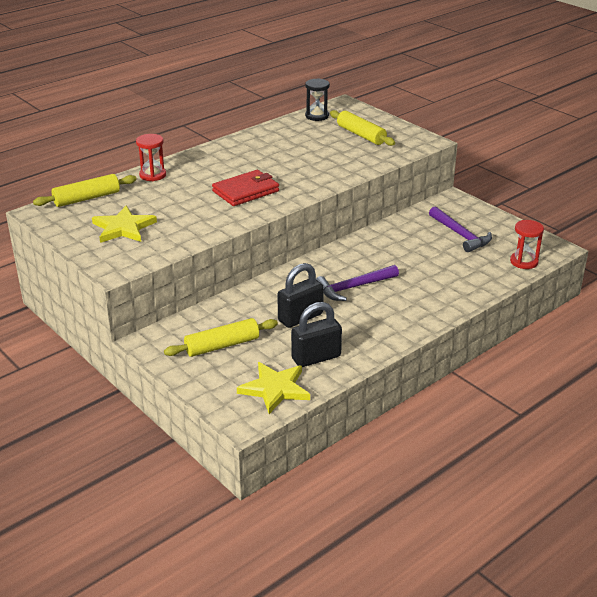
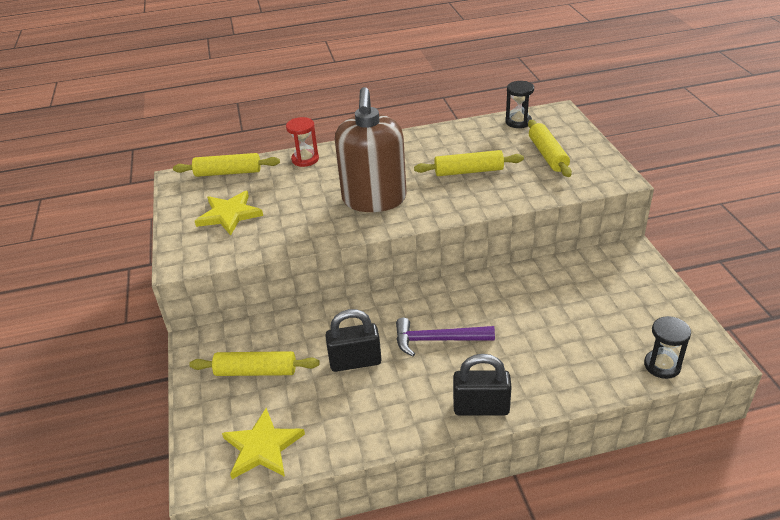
camera: 30 degrees right, 5 degrees up
red wallet [212,170,279,206] -> brown soap dispenser [335,87,407,212]
black padlock [291,302,342,367] -> black padlock moved to [453,354,512,416]
purple hammer [429,207,492,252] -> none
red hourglass [510,220,544,269] -> black hourglass [644,316,691,379]
none -> yellow rolling pin [414,150,524,176]

